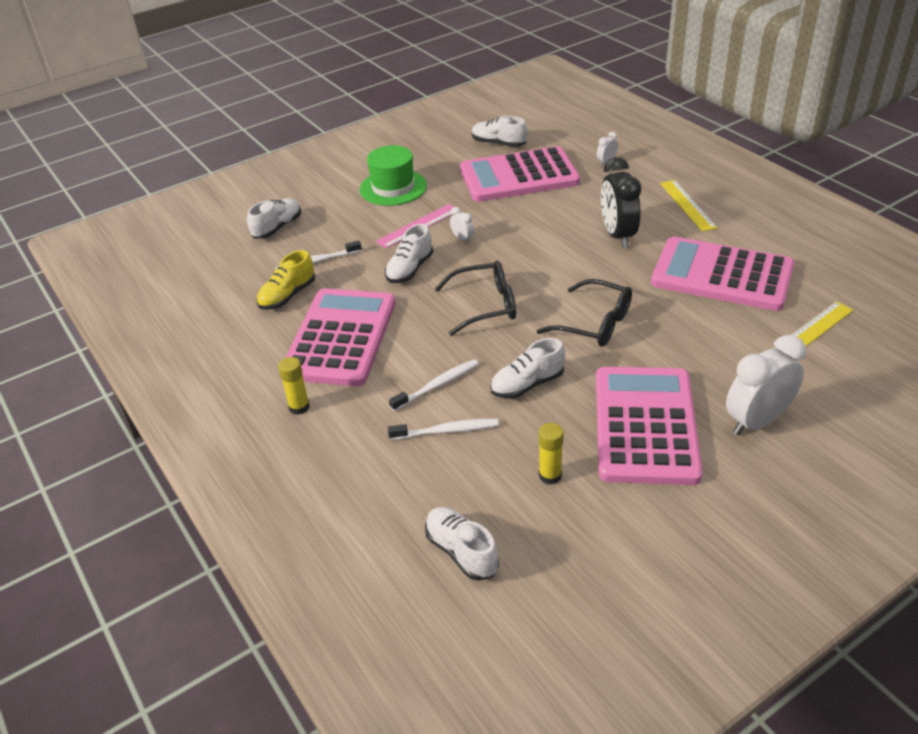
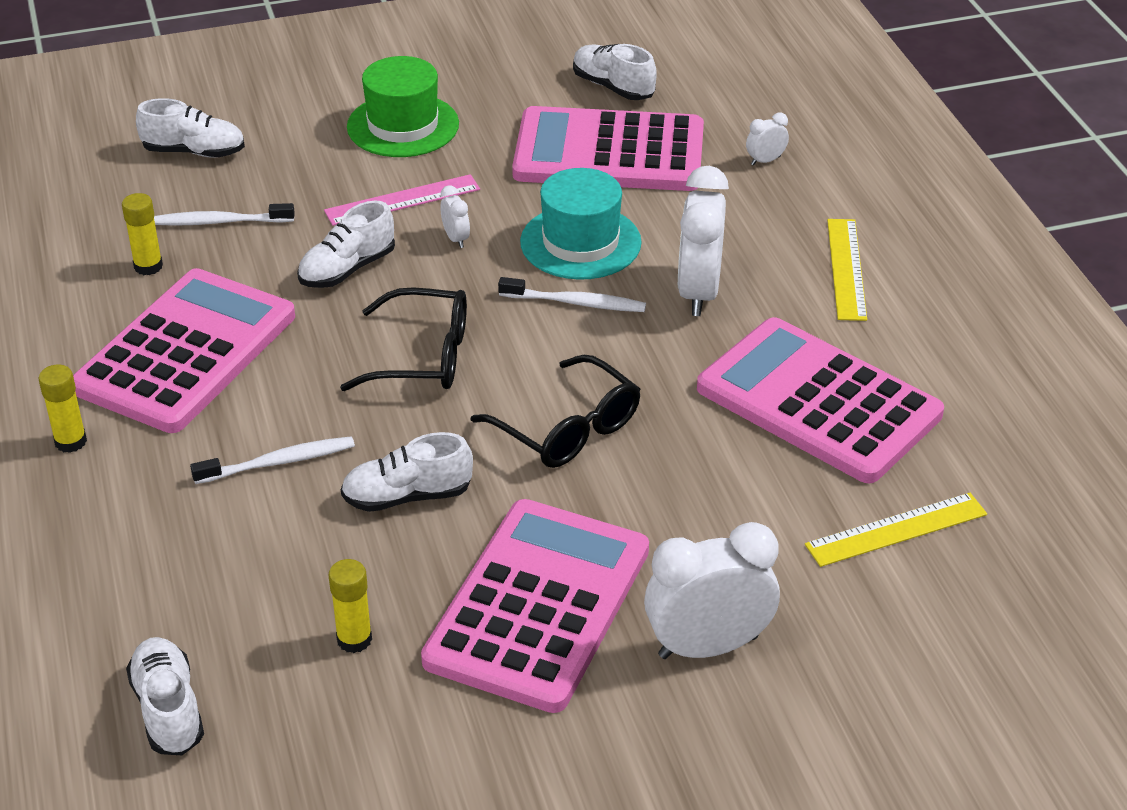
camera: 15 degrees right, 0 degrees up
white shoe [247,198,301,239] -> white shoe turned 45 degrees clockwise [136,98,245,157]
yellow shoe [257,250,315,310] -> yellow glue stick [122,193,163,275]
white toothbrush [388,419,499,440] -> white toothbrush moved to [498,277,646,312]
black clock [601,157,641,248] -> white clock [678,166,729,316]
none -> turquoise hat [520,168,642,280]

